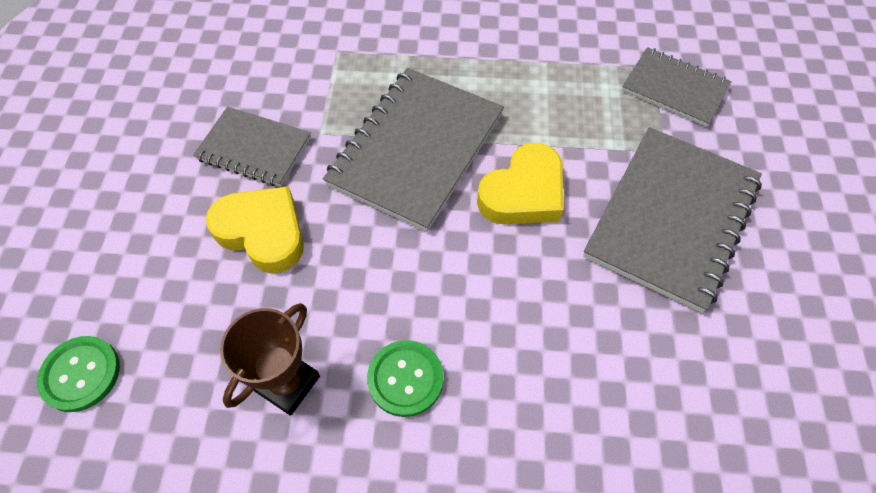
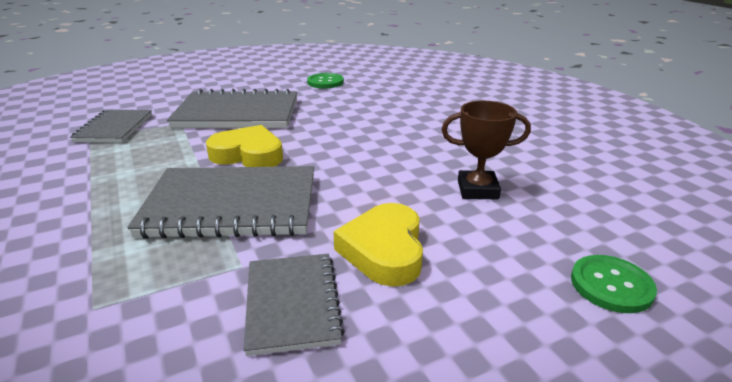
camera: 120 degrees left, 30 degrees down
green button [367,340,444,417] -> green button moved to [307,73,344,89]

